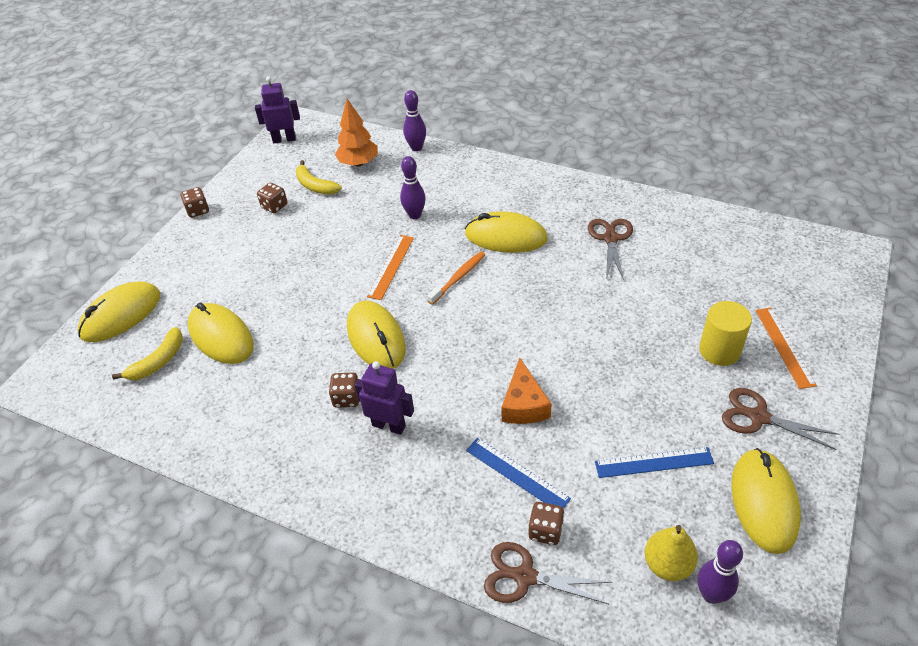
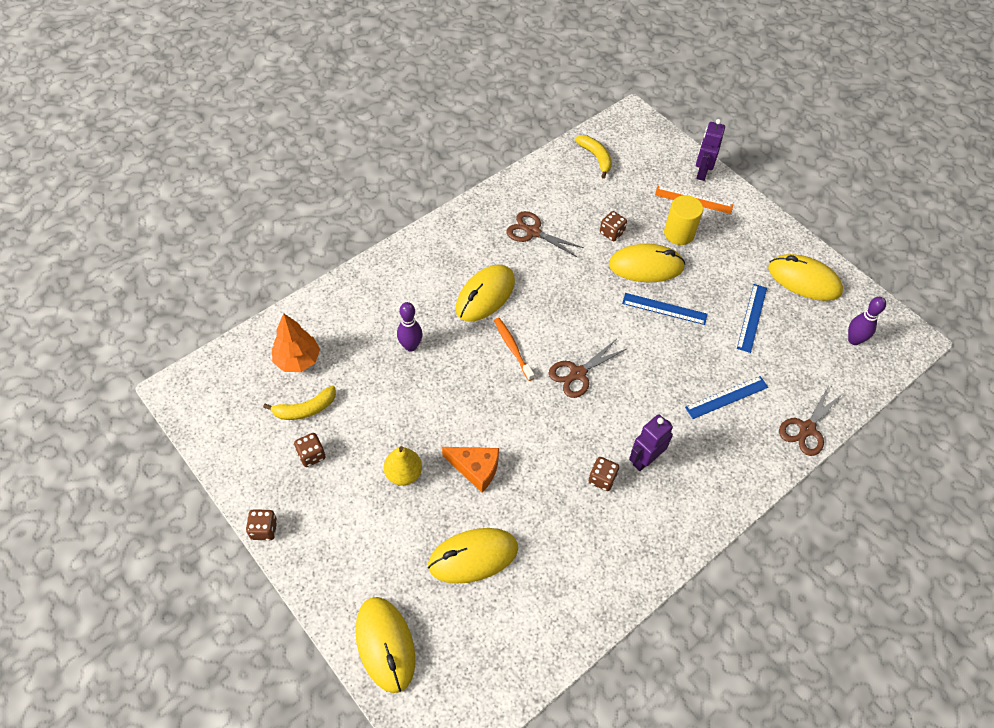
camera: 70 degrees left, 10 degrees up
yellow banana [112,327,183,380] -> yellow banana moved to [575,135,612,179]
purple robot [255,76,300,143] -> purple robot moved to [696,119,725,181]
yellow mouse [347,301,406,369] -> yellow mouse moved to [609,244,685,282]
orange ruler [367,235,414,300] -> none
purple bowling pin [403,90,426,151] -> none
orange cheese [501,357,552,424] -> orange cheese moved to [442,447,499,493]
brown dice [528,502,565,545] -> brown dice moved to [600,211,627,241]
yellow pear [644,525,698,581] -> yellow pear moved to [384,446,422,486]
brown scissors [722,388,839,450] -> brown scissors moved to [549,340,628,398]
none -> blue ruler [622,293,707,325]

